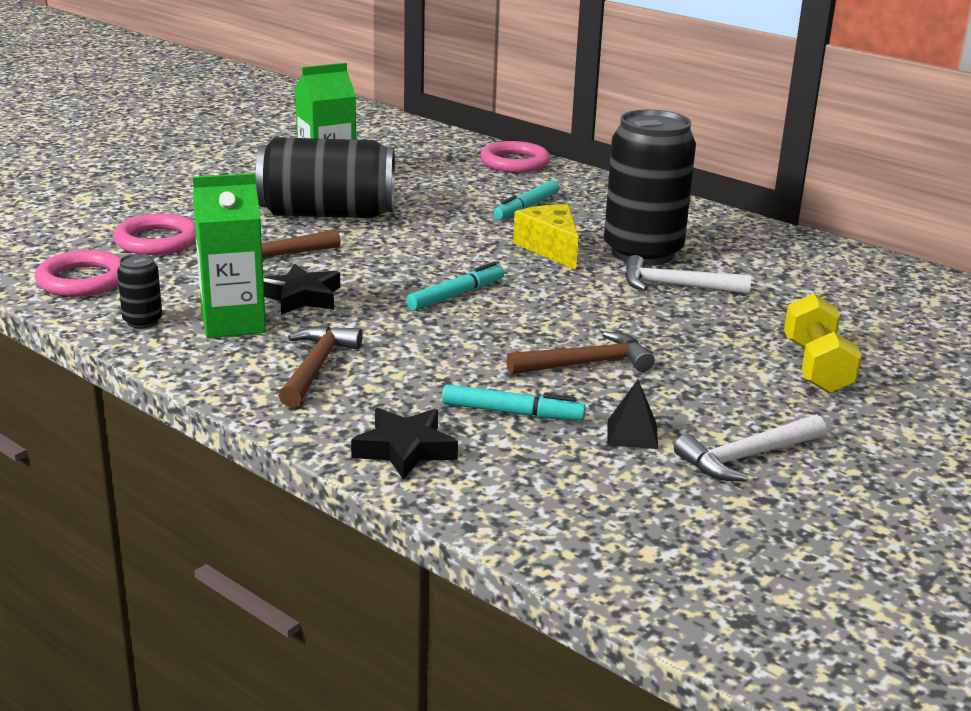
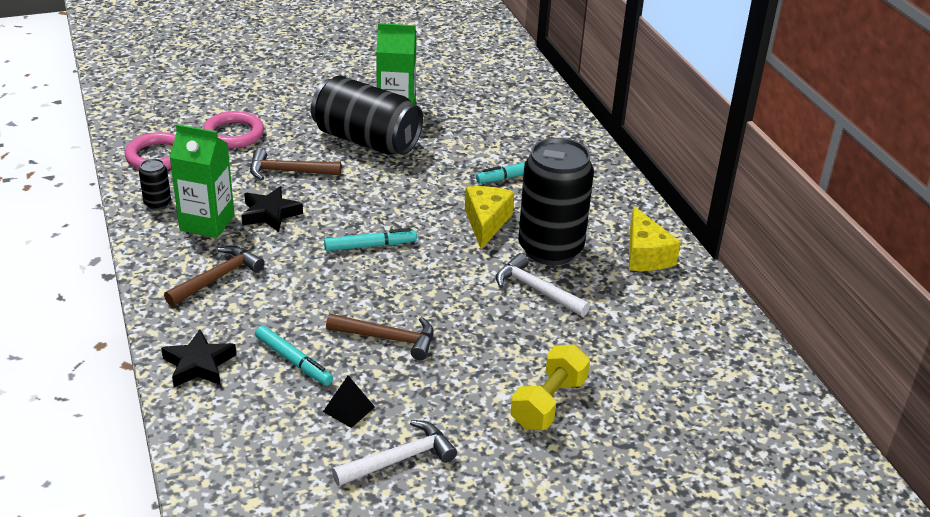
camera: 30 degrees right, 10 degrees up
pink ring [480,141,550,173] -> none
white hammer [674,414,826,481] -> white hammer turned 150 degrees clockwise [332,420,457,486]
none -> yellow cheese [629,206,681,271]

